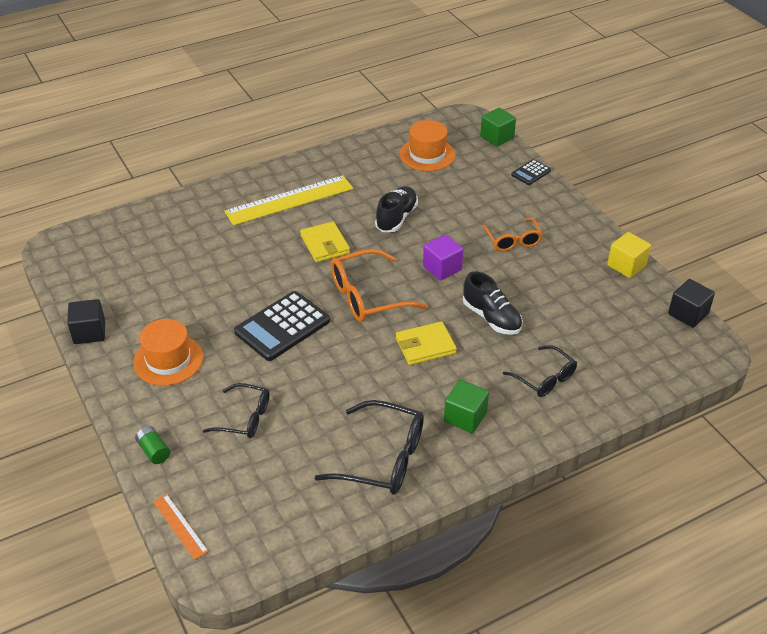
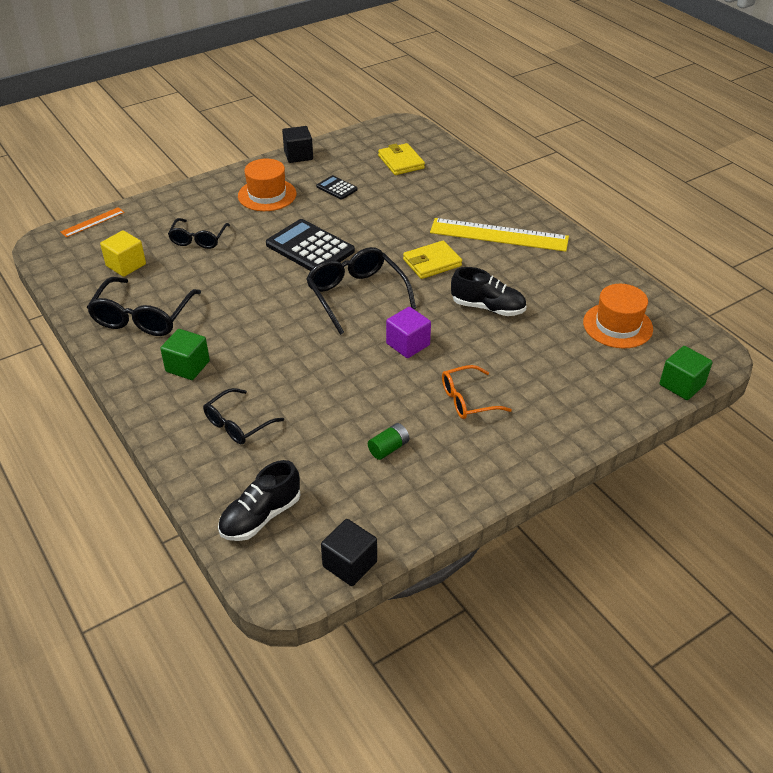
camera: 85 degrees right, 0 degrees up
green battery [135,426,170,464] -> green battery moved to [368,423,410,460]
yellow ruler [224,175,353,225] -> yellow ruler turned 45 degrees counterclockwise [430,218,569,252]
orange glasses [331,249,428,322] -> black glasses [306,247,416,335]
yellow wallet [396,322,457,365] -> yellow wallet moved to [378,143,425,175]
black shoe [463,271,523,335] -> black shoe moved to [218,460,300,541]
black calculator [511,159,551,185] -> black calculator moved to [316,175,358,200]
yellow cube [607,232,651,278] -> yellow cube moved to [100,230,146,277]

